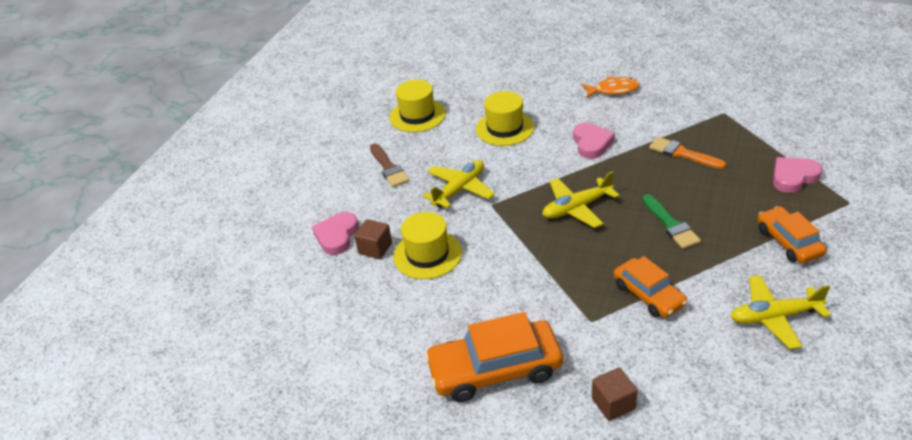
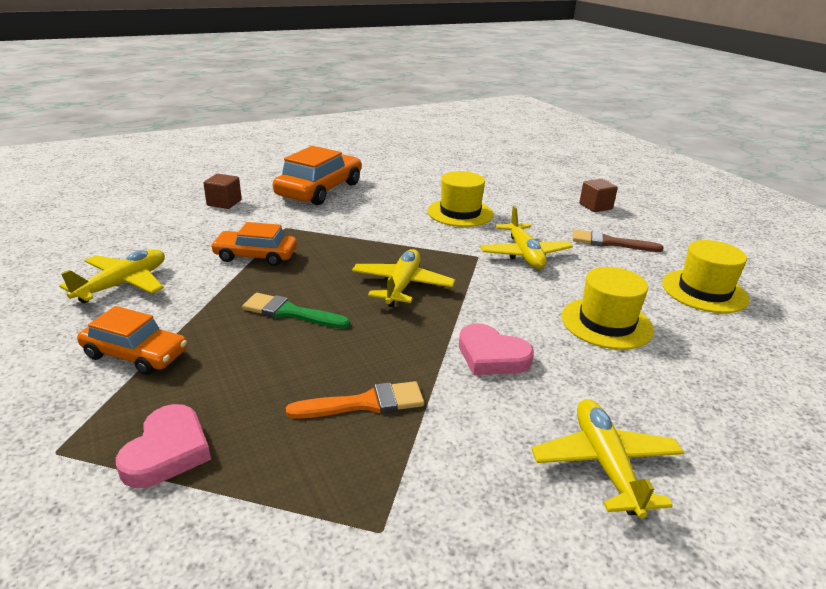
camera: 125 degrees right, 10 degrees down
pink heart [312,212,359,255] -> none
brown cube [354,219,392,259] -> brown cube moved to [579,179,618,212]
orange fish [581,77,640,98] -> yellow plane [531,399,684,518]

